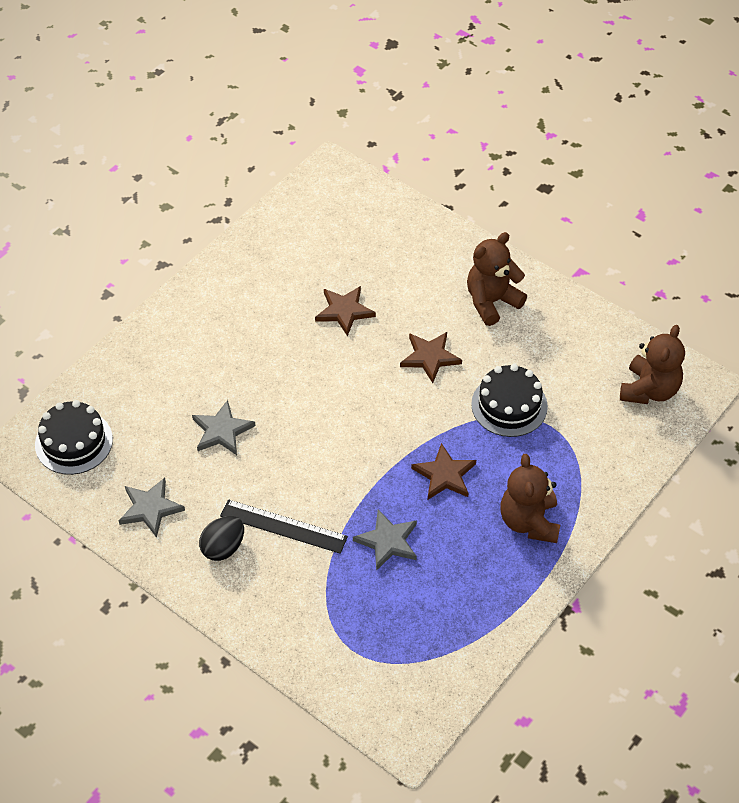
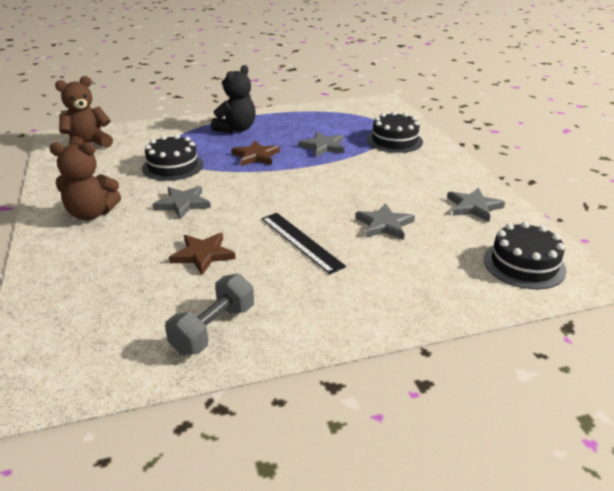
camera: 145 degrees left, 20 degrees down
black egg [199,516,244,561] -> none
black ruler [220,499,348,554] -> black ruler moved to [261,213,346,274]
brown star [400,332,462,383] -> grey star [152,186,211,219]
brown teddy bear [500,454,560,543] -> black teddy bear [211,65,256,133]
none -> grey dumbbell [165,273,254,355]
none -> black cake [367,111,423,153]

